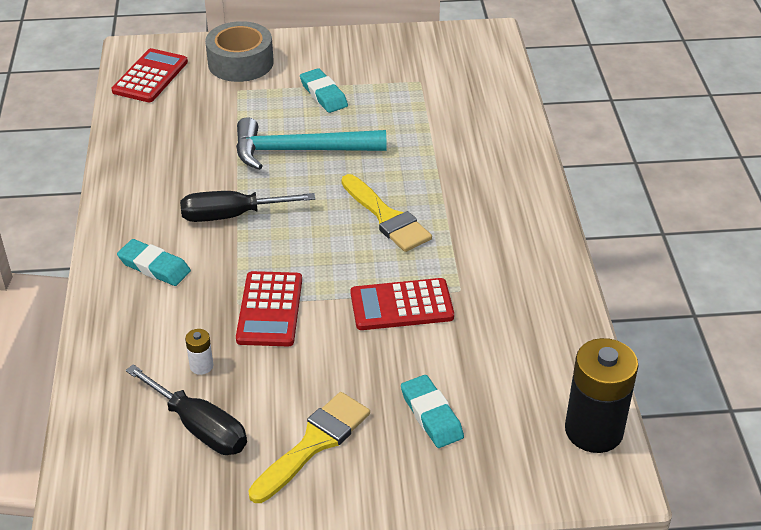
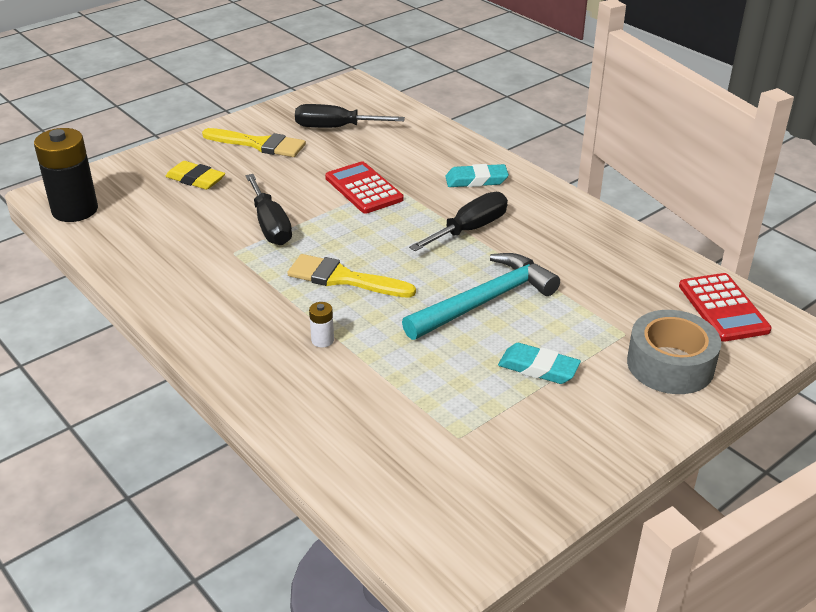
camera: 145 degrees right, 5 degrees down
white battery [185,329,213,375] -> white battery moved to [309,302,334,347]
yellow brush [248,392,370,503] -> yellow brush turned 75 degrees counterclockwise [202,128,306,157]
red calculator [351,278,454,330] -> black screwdriver [245,174,292,245]
turquoise eraser [401,375,464,448] -> yellow eraser [165,161,225,190]

